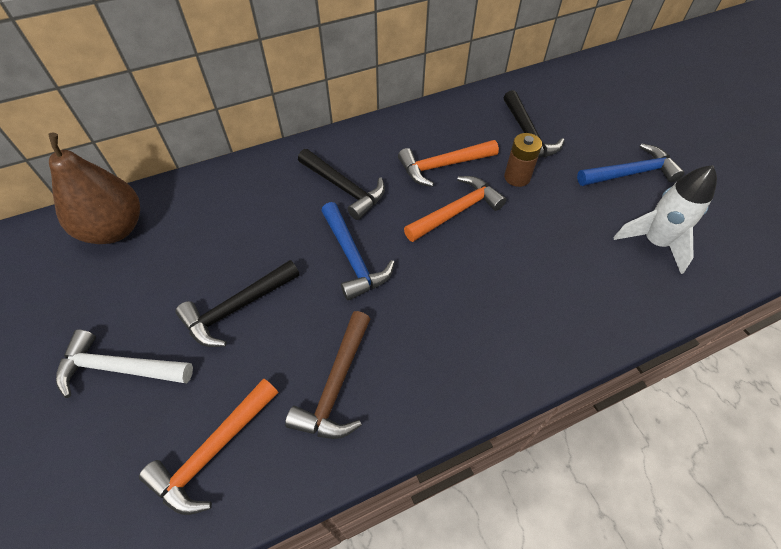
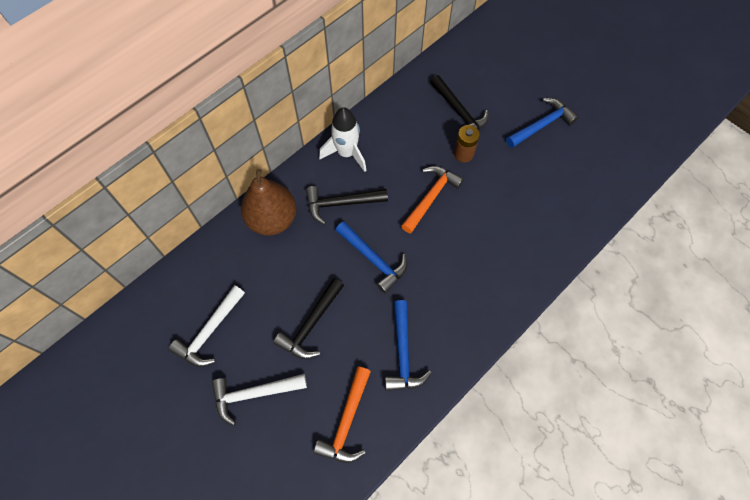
camera: 20 degrees left, 10 degrees up
brown pear [48,133,140,244] -> brown pear moved to [241,169,296,235]
brown hammer [285,311,370,439] -> blue hammer [385,300,432,391]
black hammer [298,149,385,220] -> black hammer turned 150 degrees clockwise [306,186,388,225]
orange hammer [398,140,499,187] -> none
white rocket [613,165,717,274] -> white rocket moved to [319,107,367,172]
none -> white hammer [169,285,245,367]

